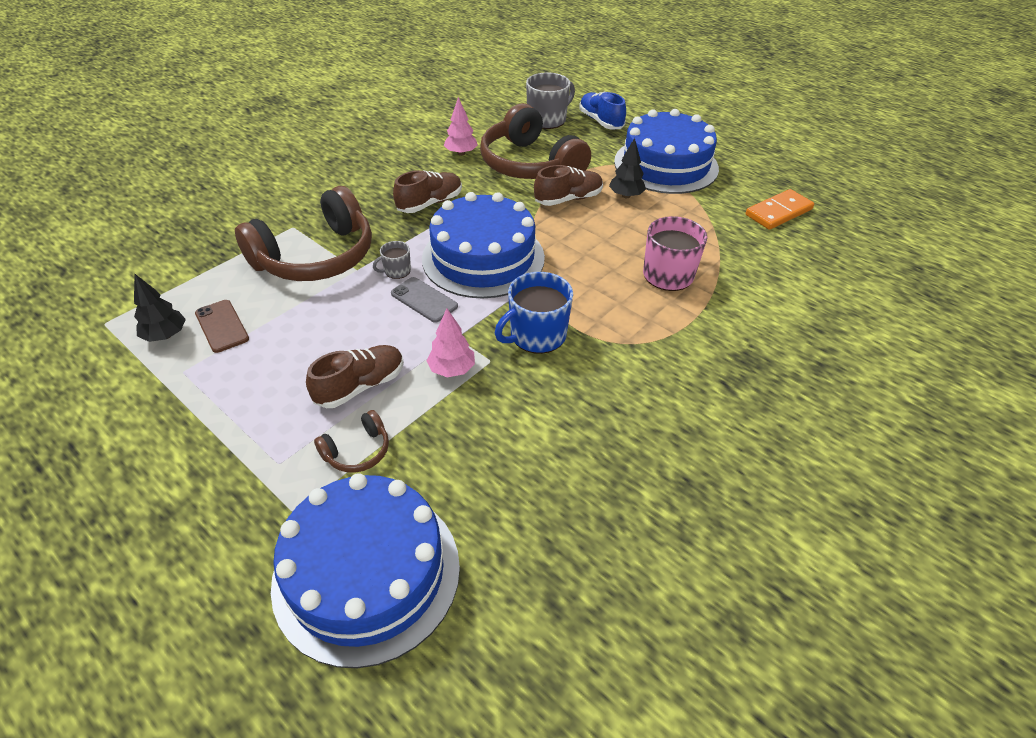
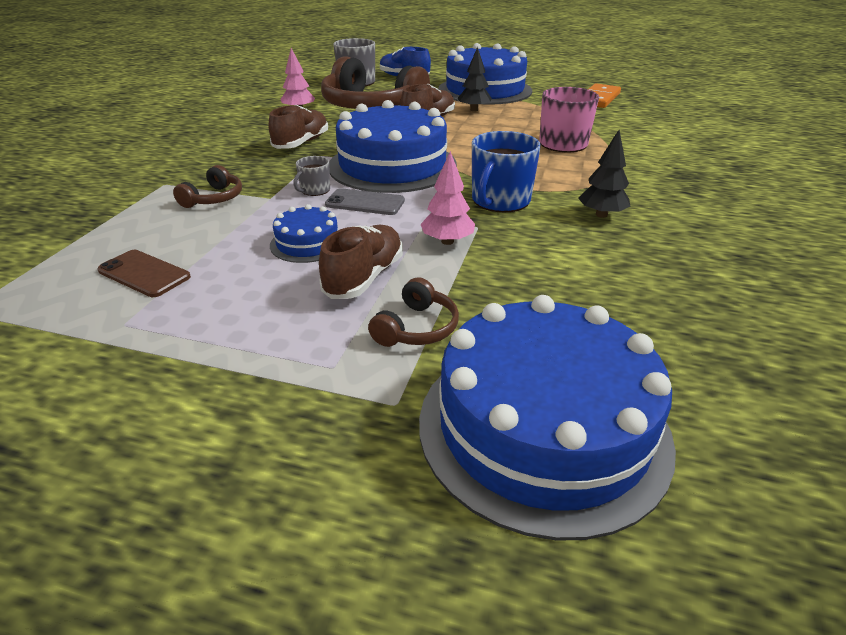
camera: 25 degrees left, 10 degrees down
black tree [134,274,186,342] -> black tree moved to [578,130,630,218]
brown headphones [235,186,372,281] -> brown headphones [173,165,242,208], size x0.43
none -> blue cake [270,204,338,263]

